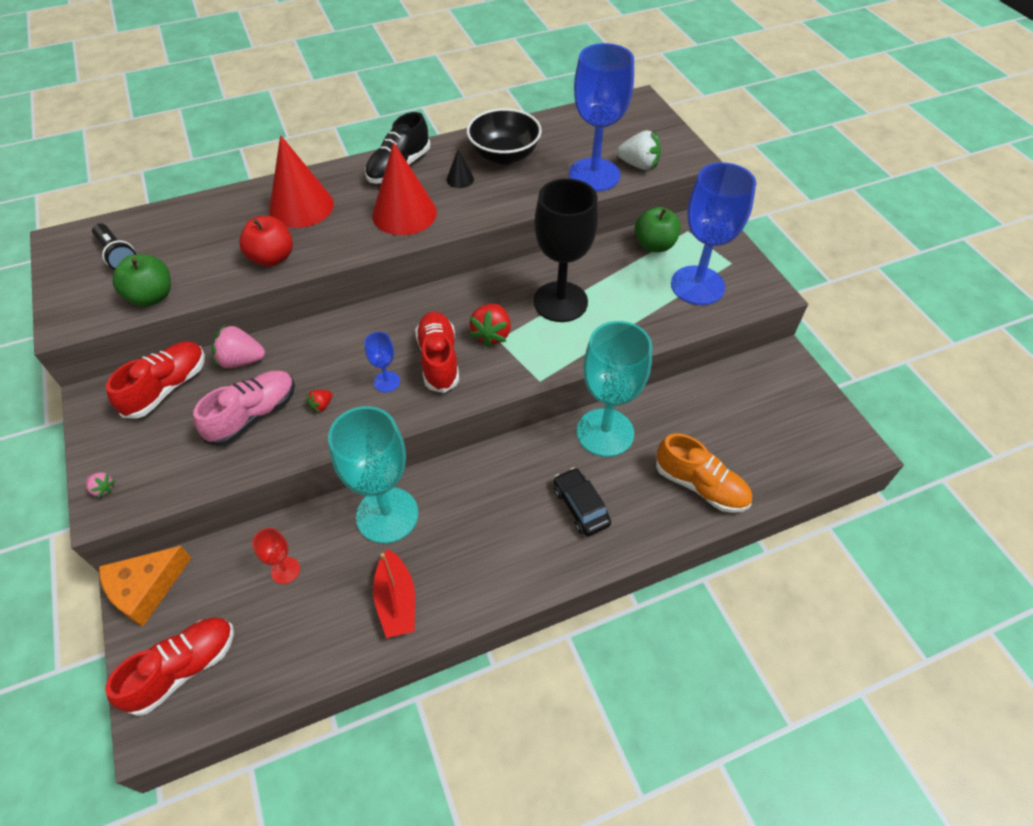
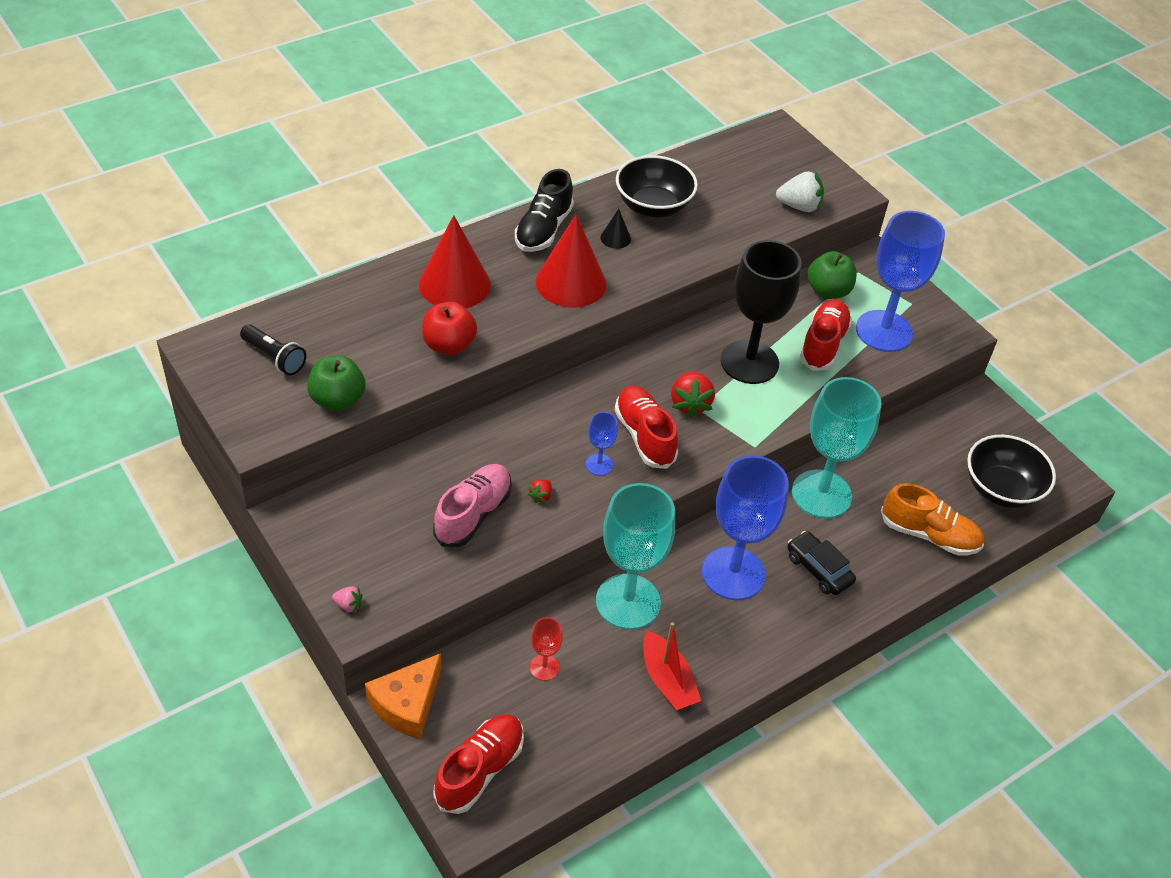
camera: 15 degrees left, 5 degrees down
red shoe [106,342,205,419] -> red shoe moved to [799,299,852,371]
pink strawberry [212,324,265,368] -> none
blue goblet [569,43,634,191] -> blue goblet moved to [702,455,789,600]
none -> black bowl [967,435,1056,508]

